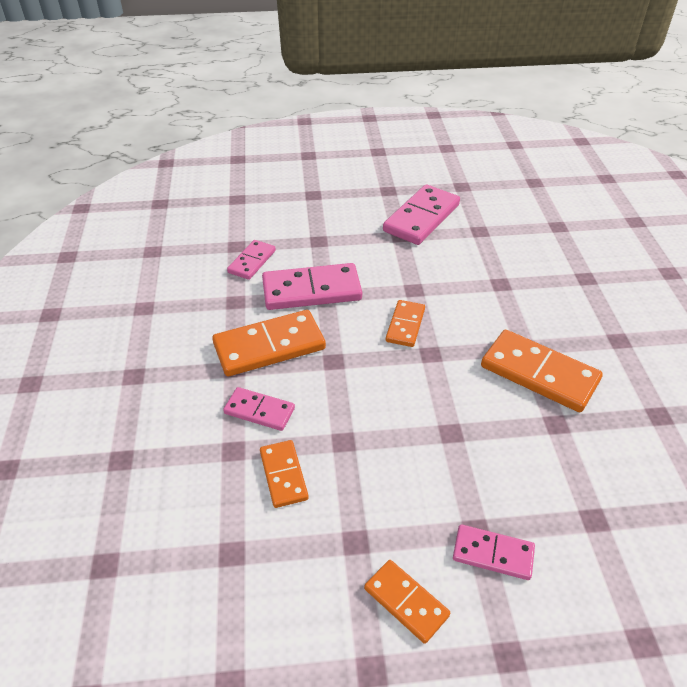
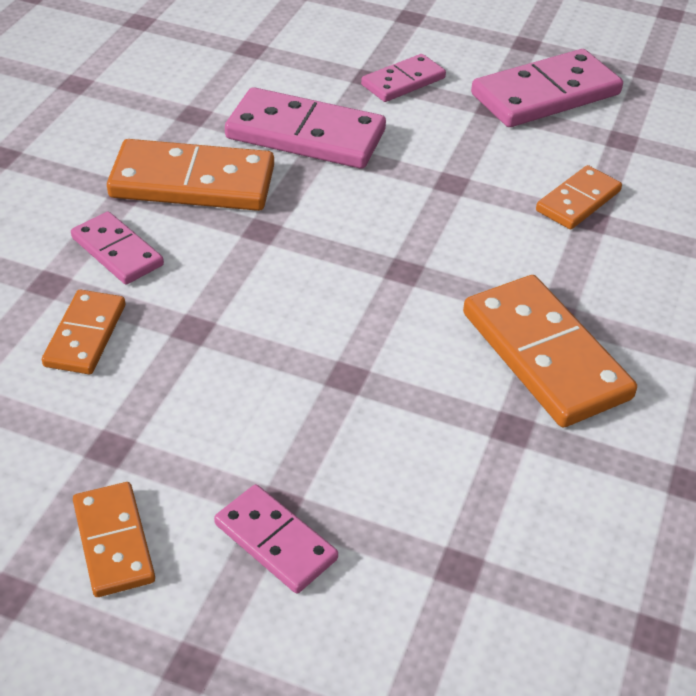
camera: 25 degrees right, 0 degrees up
pink domino [227,240,276,280] -> pink domino moved to [361,54,446,102]
orange domino [386,300,425,347] -> orange domino moved to [536,165,622,229]

